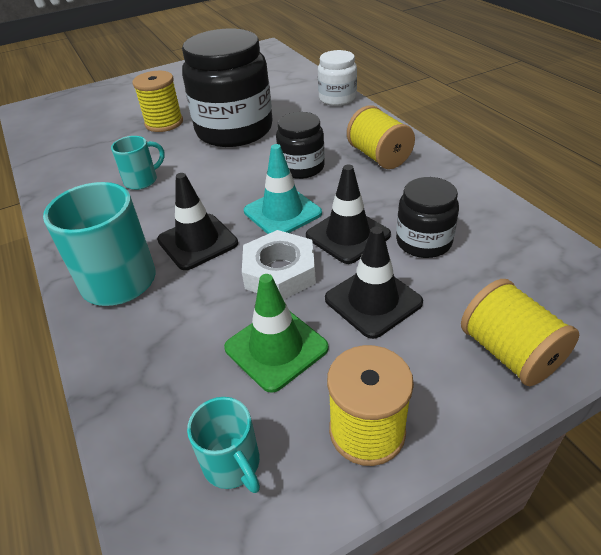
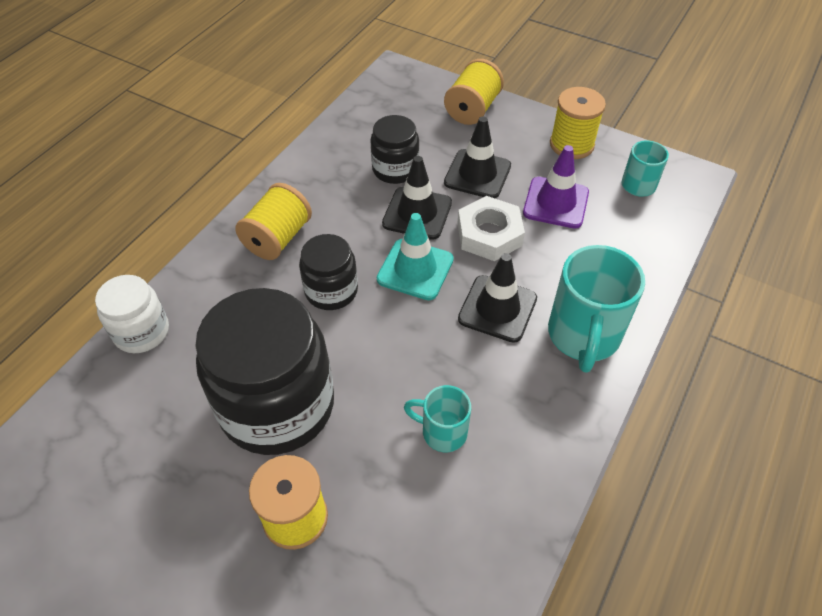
camera: 125 degrees left, 10 degrees up
green traffic cone [224,274,329,393] -> purple traffic cone [523,145,589,229]

